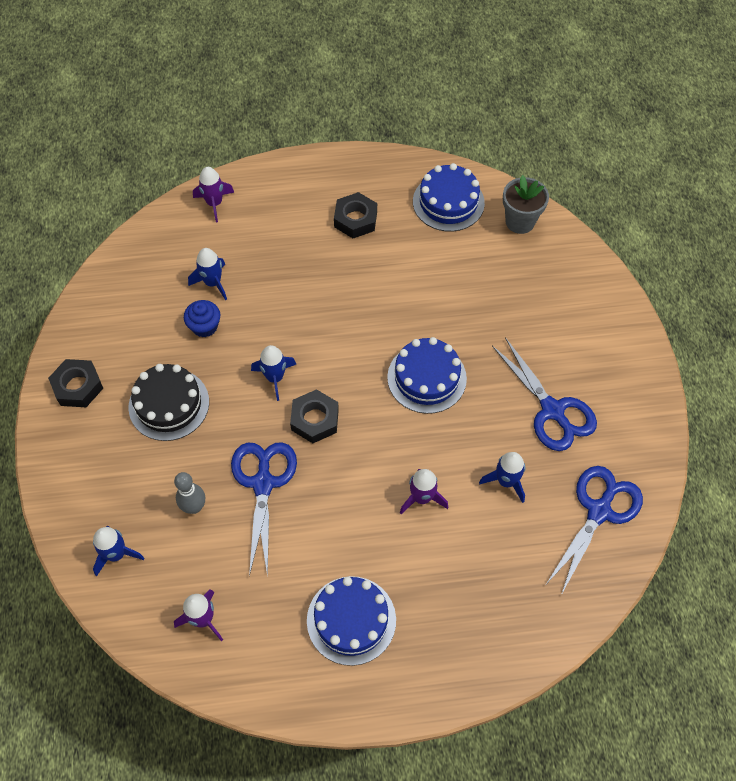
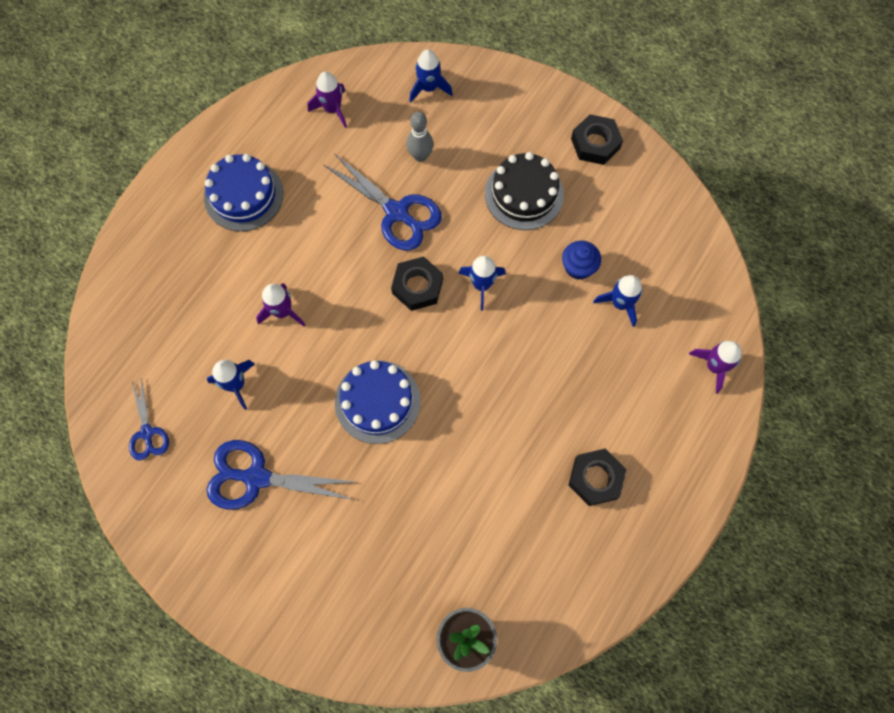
camera: 130 degrees right, 10 degrees up
blue cake [413,163,485,232] -> none
blue scissors [546,466,643,595] -> blue scissors [129,378,169,460], size x0.58

